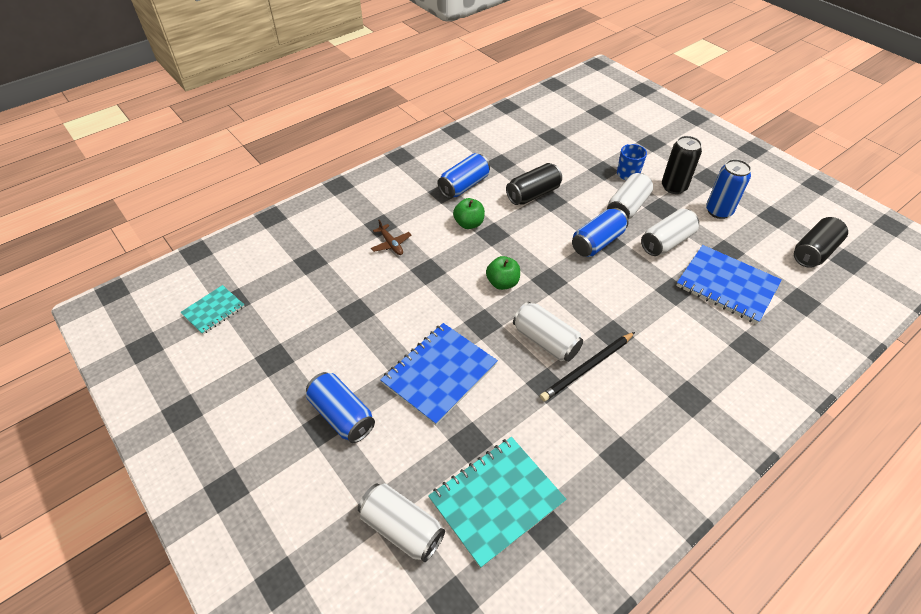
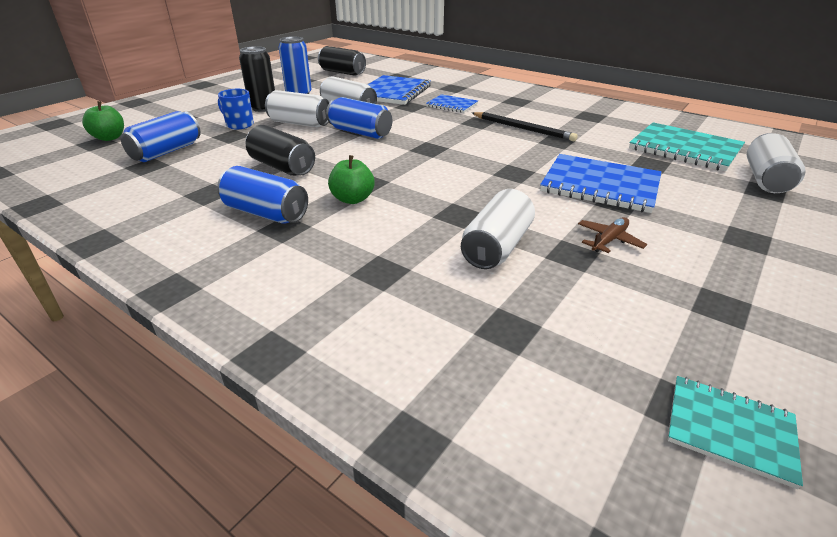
camera: 105 degrees left, 15 degrees down
blue can [306,372,375,443] -> blue can moved to [120,111,201,162]
brown plane [371,220,411,255] -> brown plane moved to [578,217,647,253]
green apple [486,256,520,290] -> green apple moved to [82,101,124,141]
white can [513,302,583,362] -> white can moved to [461,189,535,269]
none -> blue notebook [426,94,478,113]

